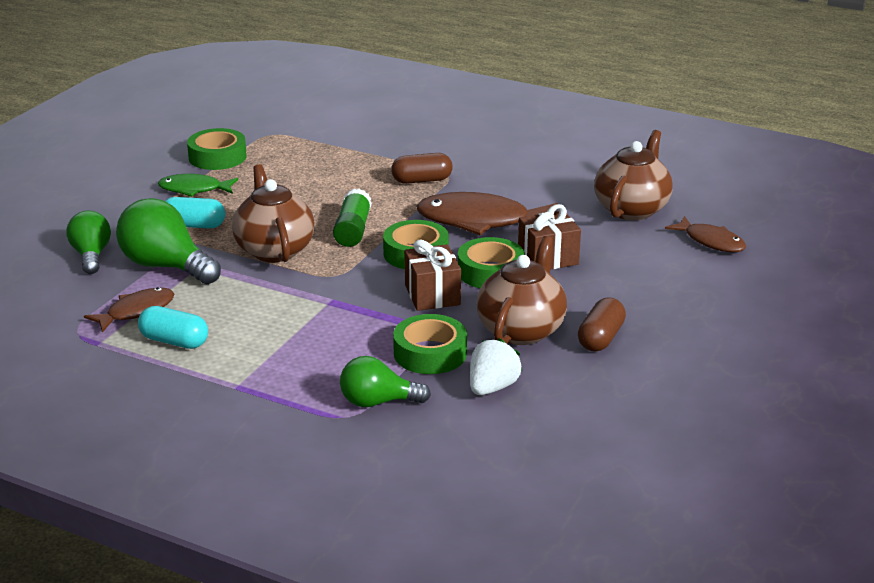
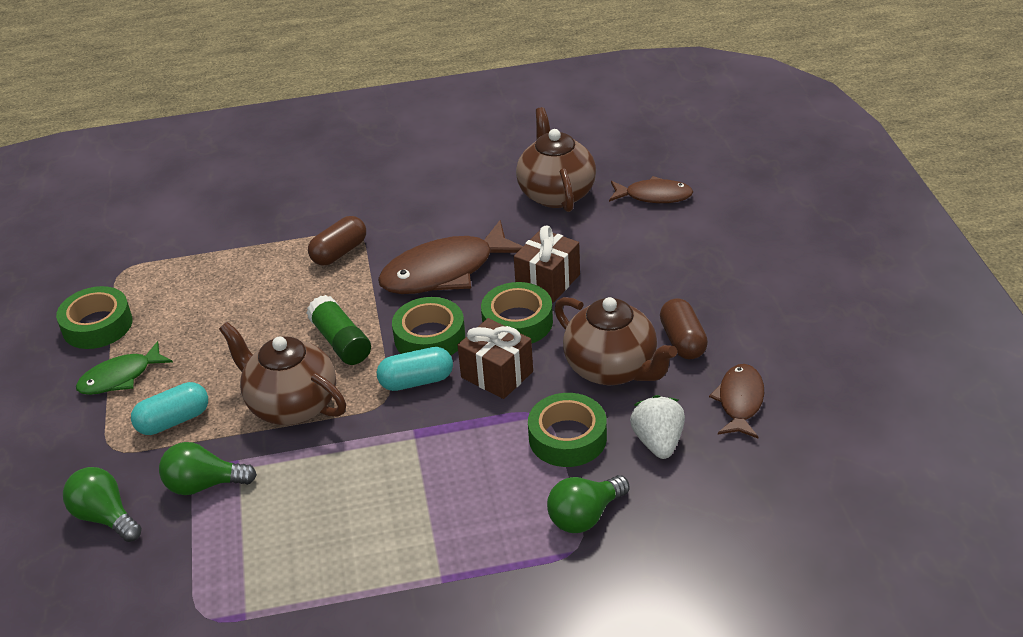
camera: 35 degrees left, 10 degrees up
brown fish [84,287,174,333] -> brown fish moved to [709,364,764,438]
green light bulb [116,198,221,284] -> green light bulb [159,442,257,495], size x0.64
turquoise capsule [138,306,208,349] -> turquoise capsule moved to [377,347,453,391]
brown teapot [477,236,567,345] -> brown teapot turned 150 degrees clockwise [554,297,677,385]

